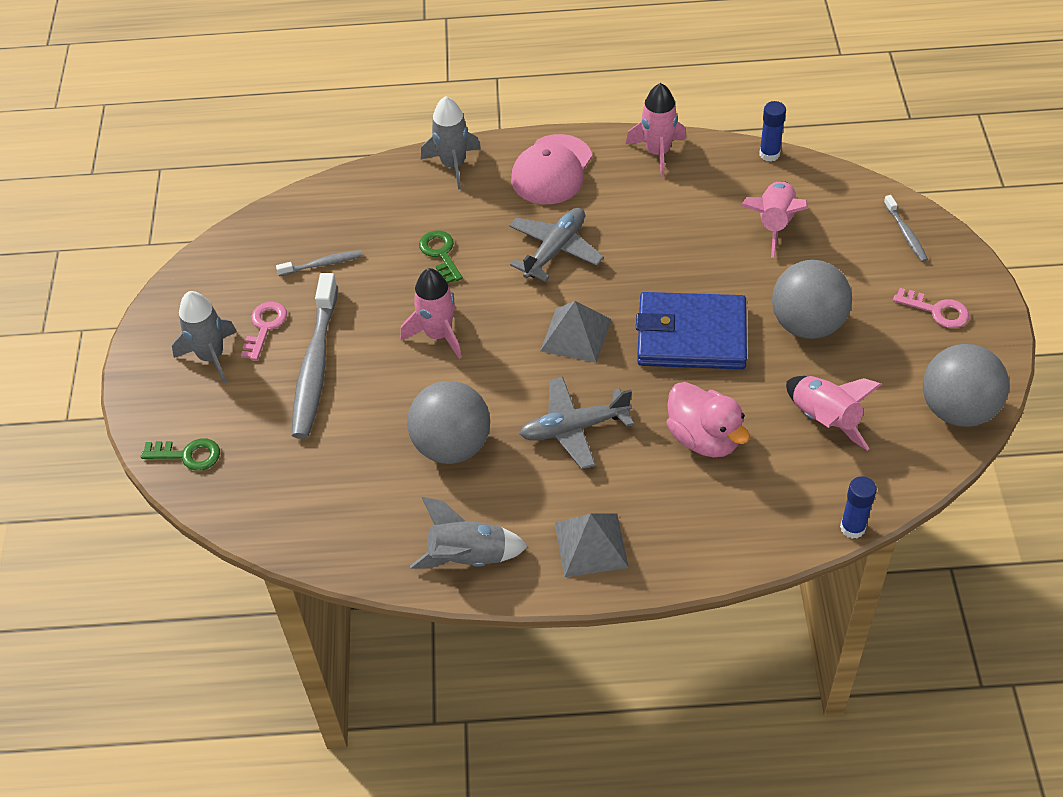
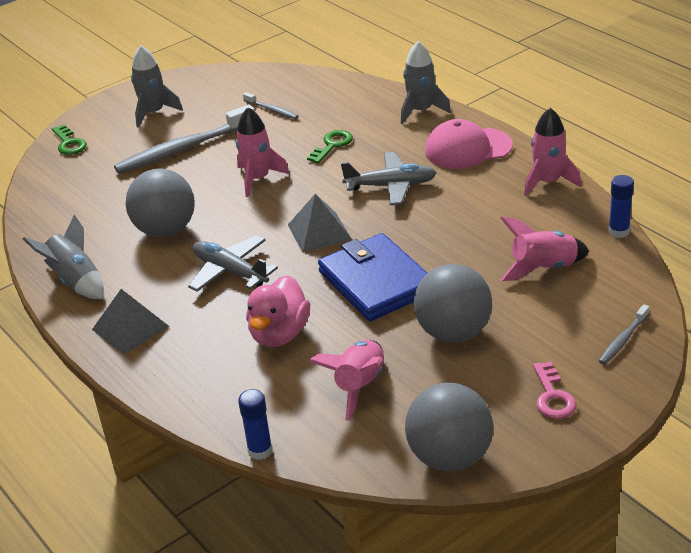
camera: 55 degrees right, 15 degrees down
pink key [241,302,287,361] -> none

